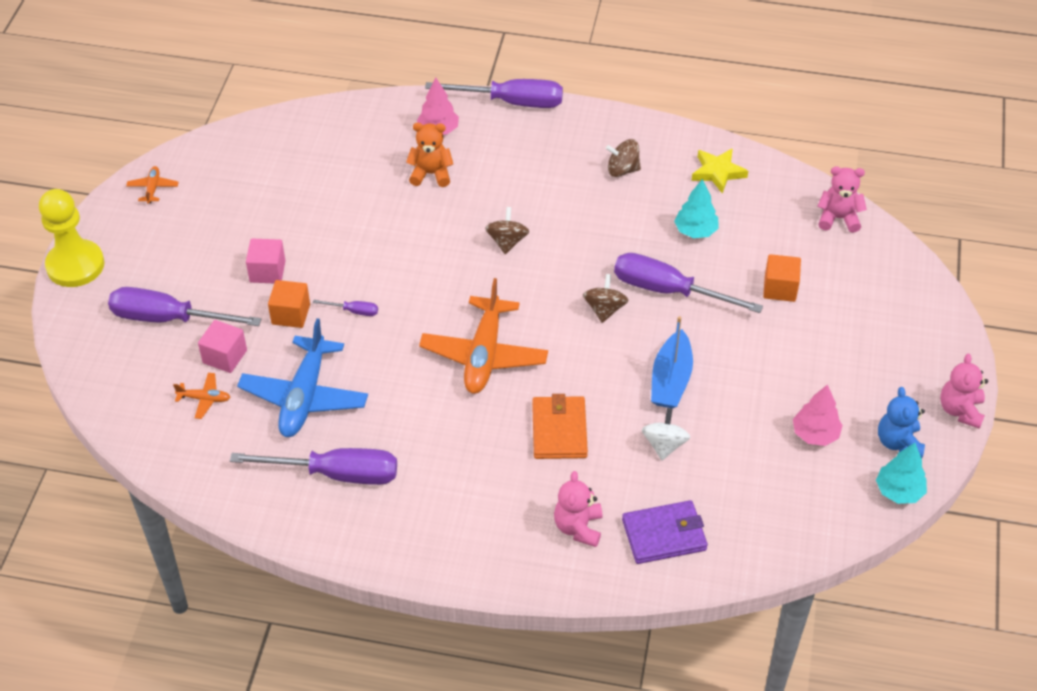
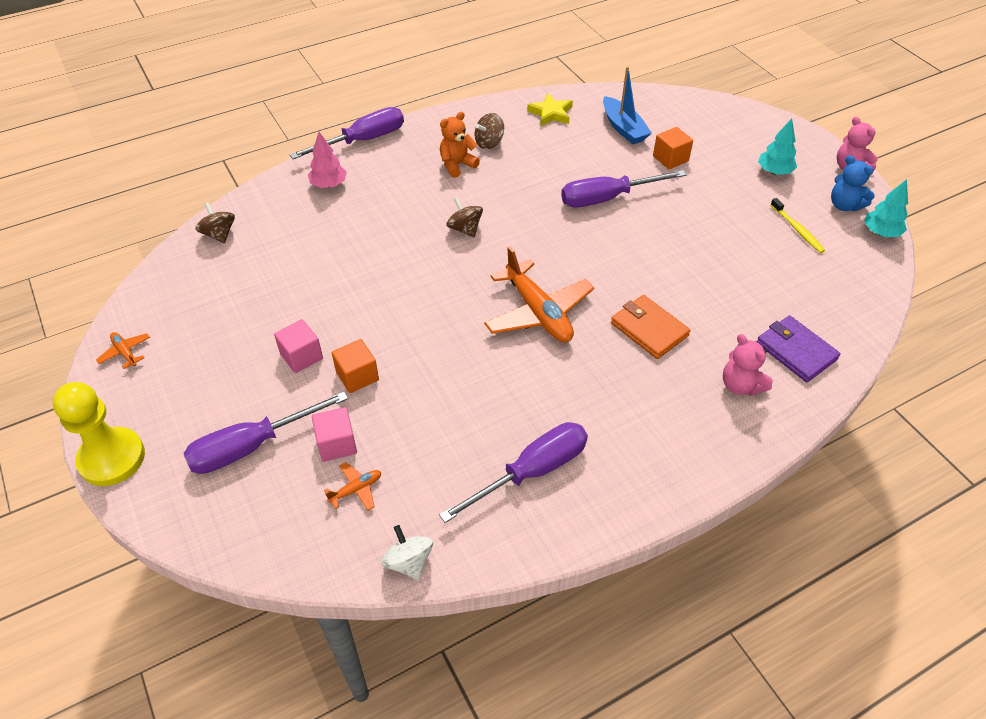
camera: 40 degrees left, 0 degrees up
blue plane [237,318,368,437] -> none
purple screwdriver [313,300,378,316] -> none
orange teddy bear [406,123,453,187] -> orange teddy bear moved to [440,112,480,178]
brown spinning top [583,274,628,323] -> brown spinning top moved to [195,202,235,244]
purple wallet [622,500,708,564] -> purple wallet turned 75 degrees counterclockwise [757,315,841,382]
white spinning top [642,408,690,460] -> white spinning top moved to [381,525,433,580]
blue boat [651,316,693,409] -> blue boat moved to [603,67,652,144]
turquoise tree [674,179,719,238] -> turquoise tree moved to [758,119,797,175]
pink tree [793,384,843,446] -> yellow toothbrush [770,198,825,253]
pink teddy bear [818,166,867,233] -> none

